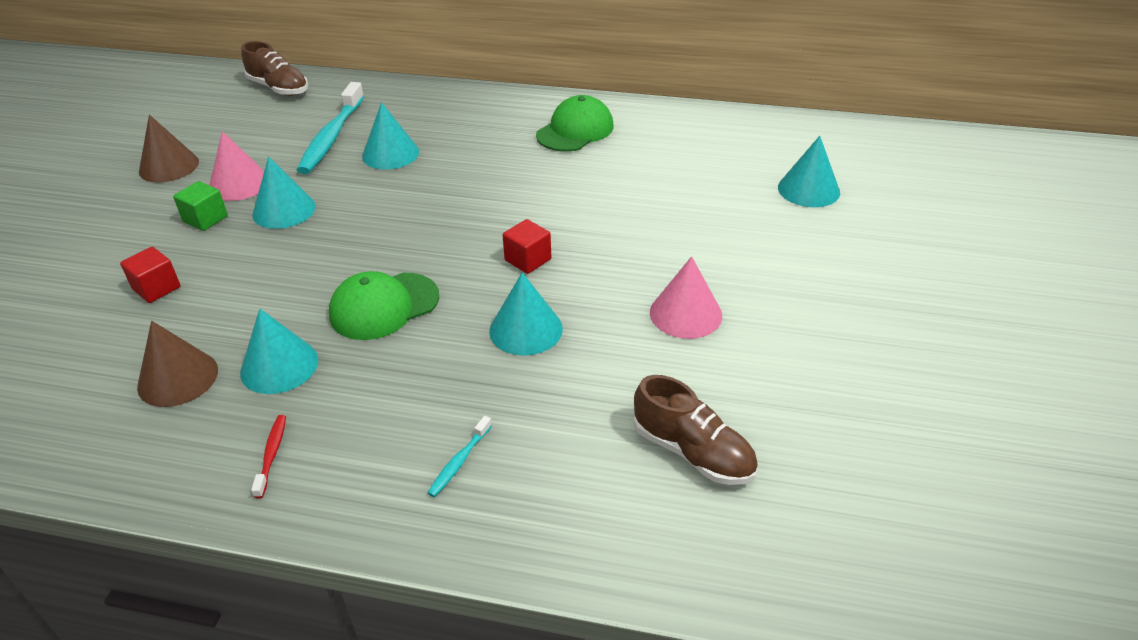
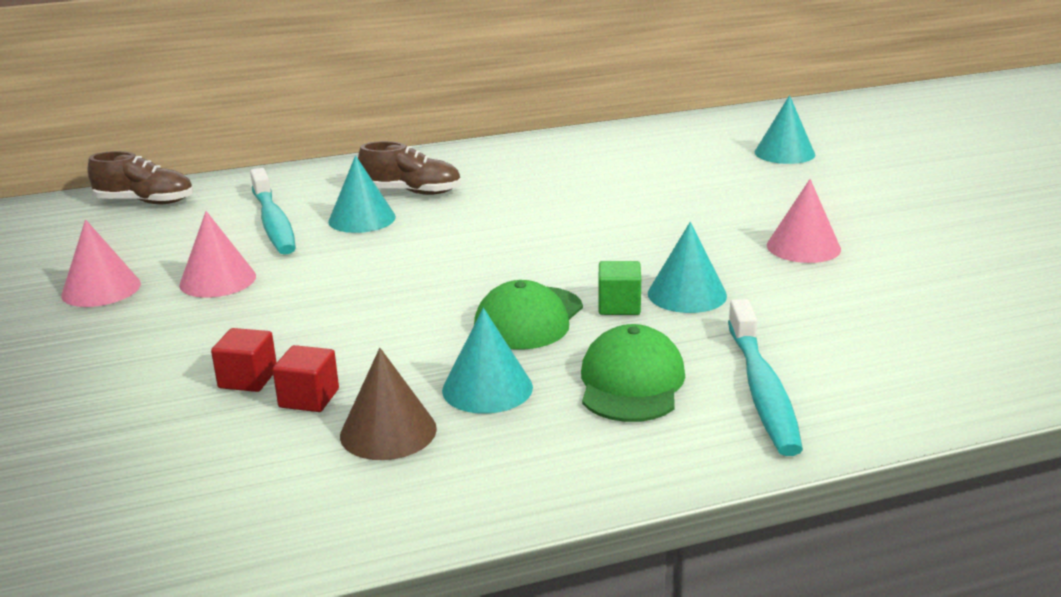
camera: 30 degrees left, 15 degrees down
brown cone [139,115,199,183] -> pink cone [61,219,141,307]
green cube [173,181,228,231] -> green cube moved to [598,261,641,315]
red toothbrush [251,415,286,498] -> none
turquoise cone [252,157,316,229] -> none
turquoise toothbrush [427,416,492,497] -> turquoise toothbrush [728,299,803,456], size x2.26
red cube [503,219,551,274] -> red cube moved to [272,345,339,412]
green cap [536,95,614,152] -> green cap moved to [581,324,685,422]
brown shoe [634,375,758,485] -> brown shoe moved to [358,141,461,195]

